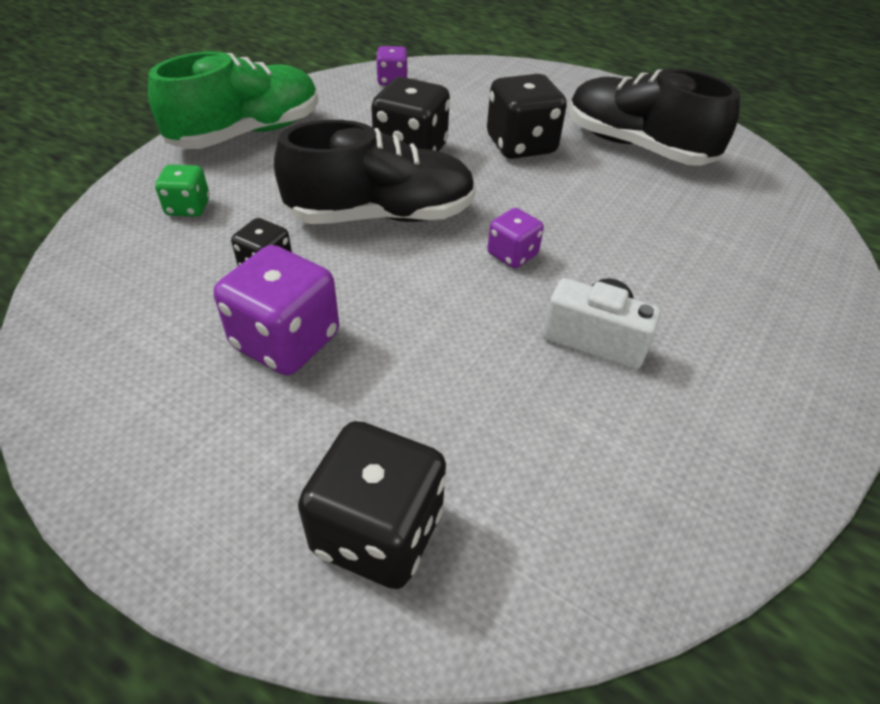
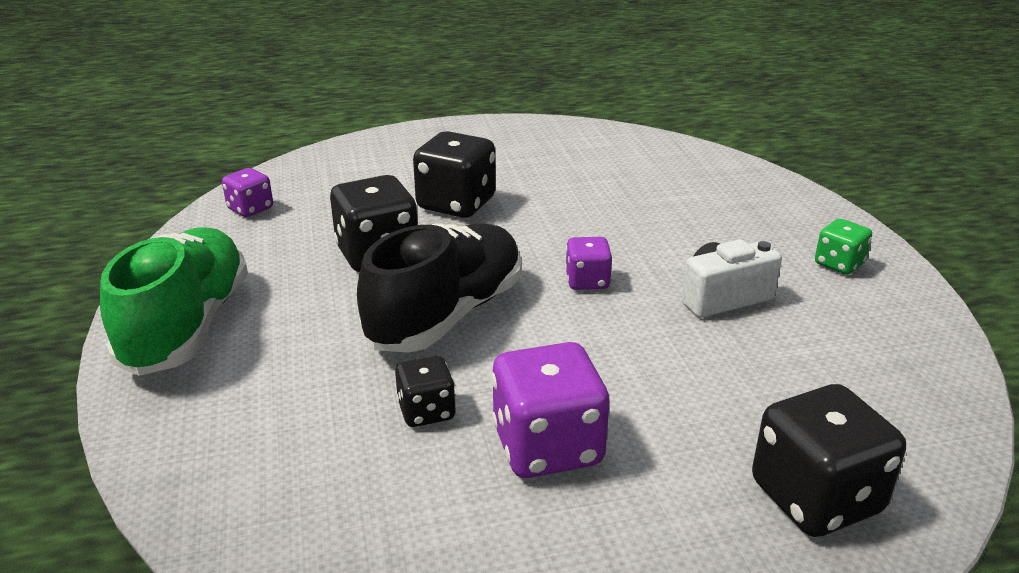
camera: 45 degrees left, 15 degrees down
green dice [155,165,210,217] -> green dice moved to [815,219,872,275]
black shoe [569,69,740,166] -> none

